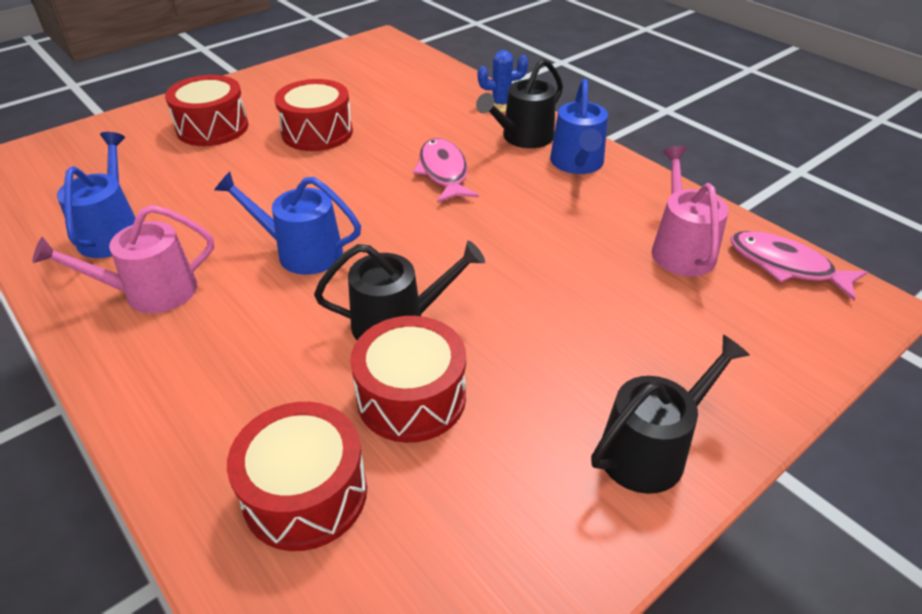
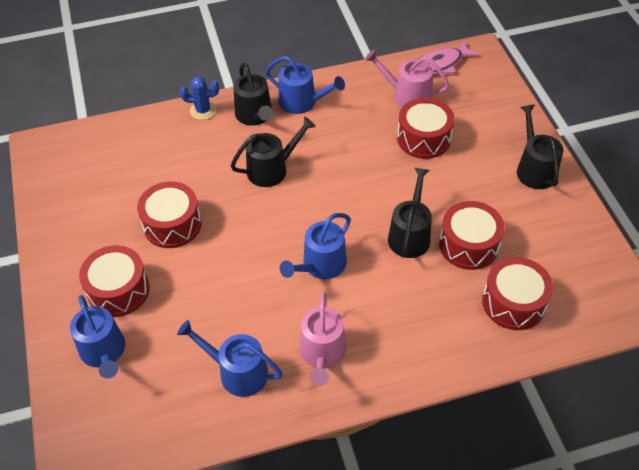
camera: 65 degrees left, 10 degrees up
pink fish [413,138,479,203] -> black watering can [231,117,316,187]
blue cactus [478,50,528,112] -> blue cactus turned 75 degrees clockwise [180,77,219,120]
none -> blue watering can [70,295,125,379]
none -> red drum [397,98,454,159]

